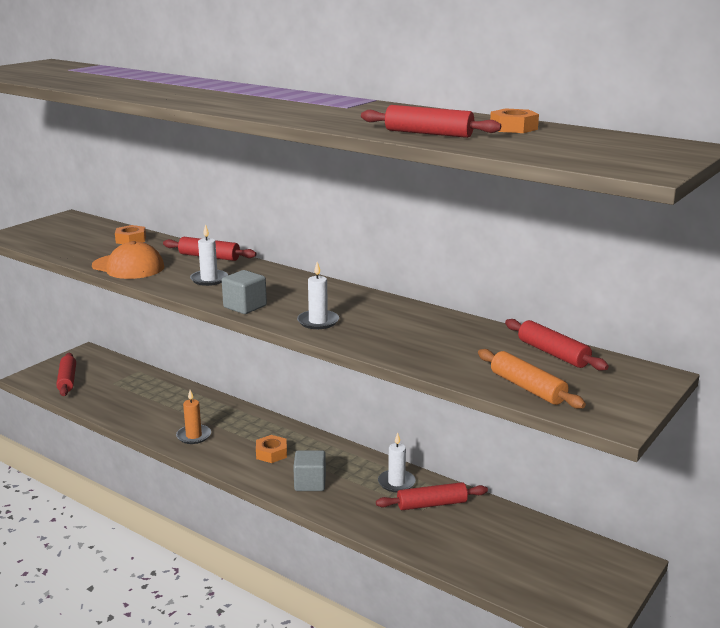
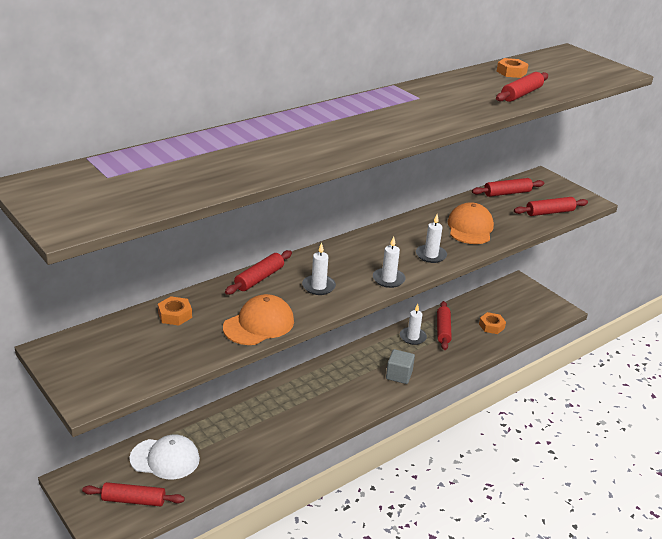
camera: 75 degrees left, 10 degrees up
orange candle [176,390,211,444] -> none
grey cube [222,270,267,314] -> white candle [373,237,406,288]
orange nut [256,435,287,463] -> orange nut moved to [479,312,506,334]
orange rolling pin [478,349,586,409] -> red rolling pin [514,197,588,216]
none -> white cap [129,434,200,480]
none -> orange cap [447,202,494,244]

